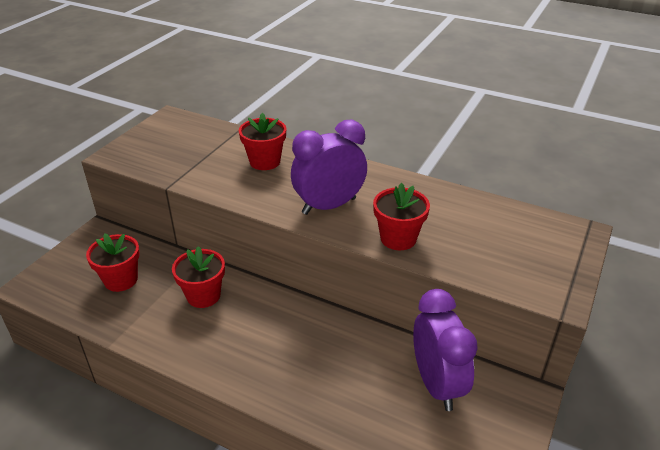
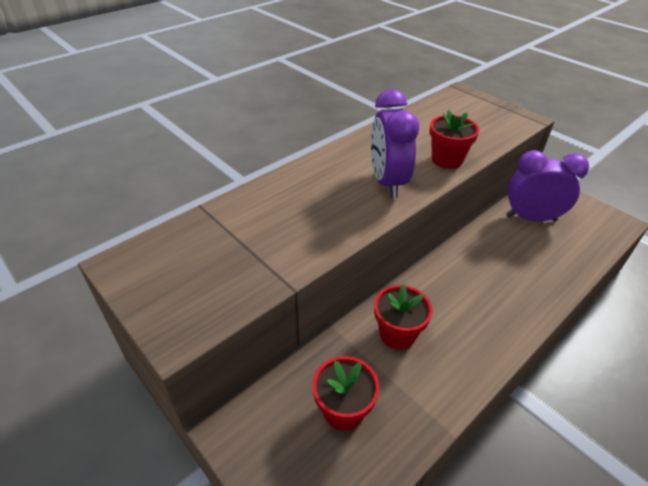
camera: 70 degrees left, 5 degrees up
red flower pot [239,113,286,170] -> none

